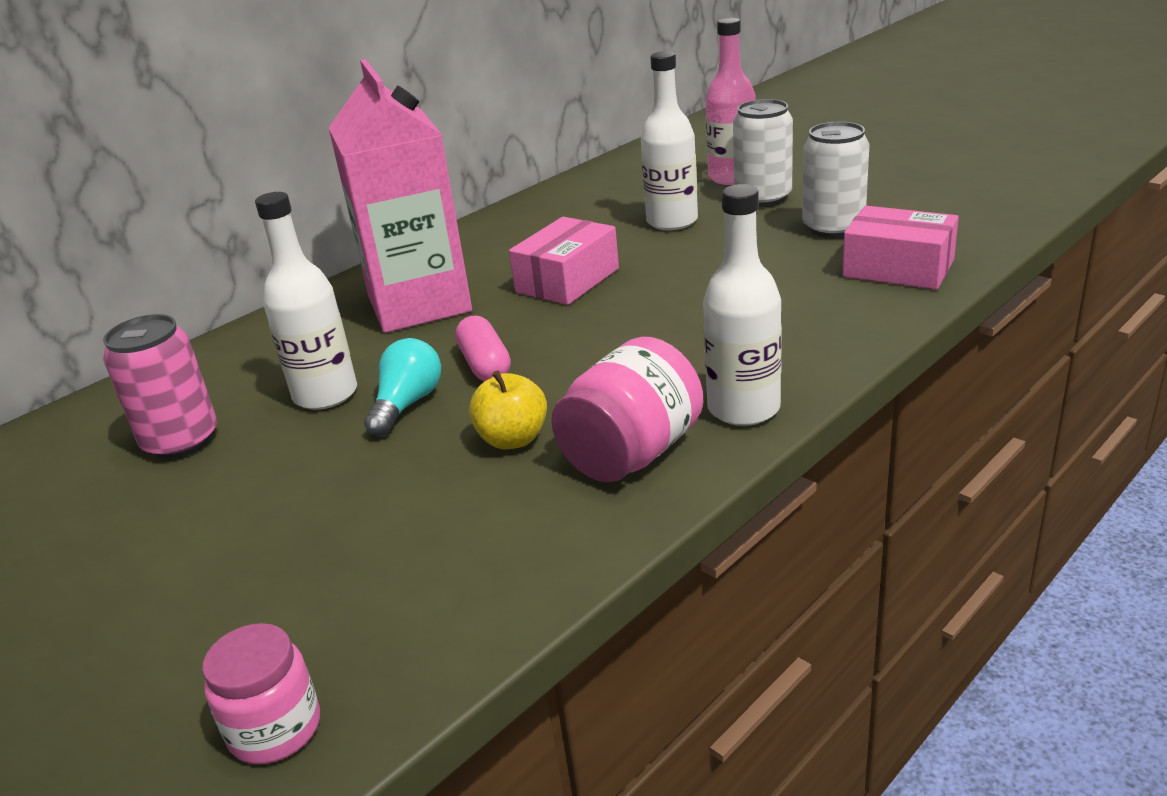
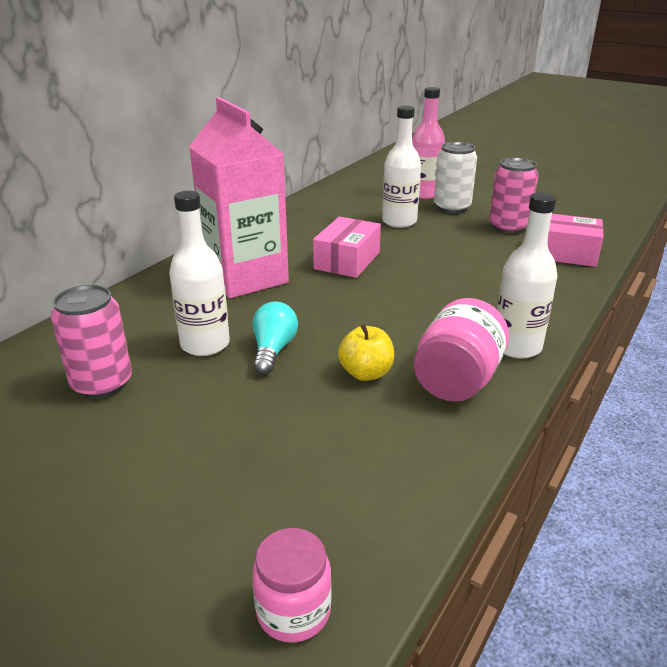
camera: 15 degrees left, 0 degrees up
pink capsule [455,315,511,382] -> none
white can [802,122,869,238] -> pink can [489,158,538,234]

